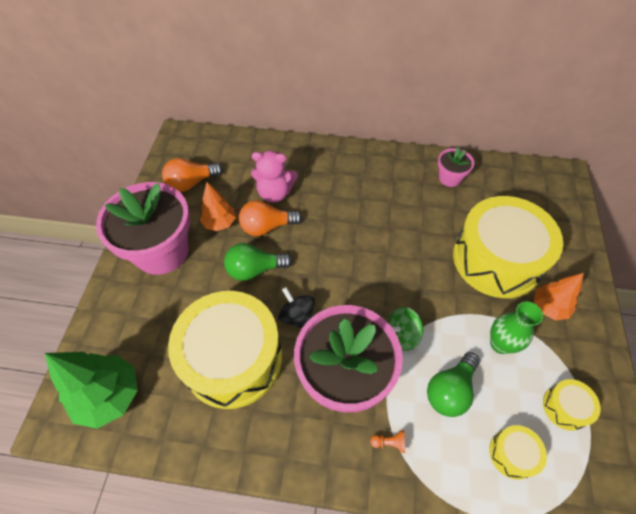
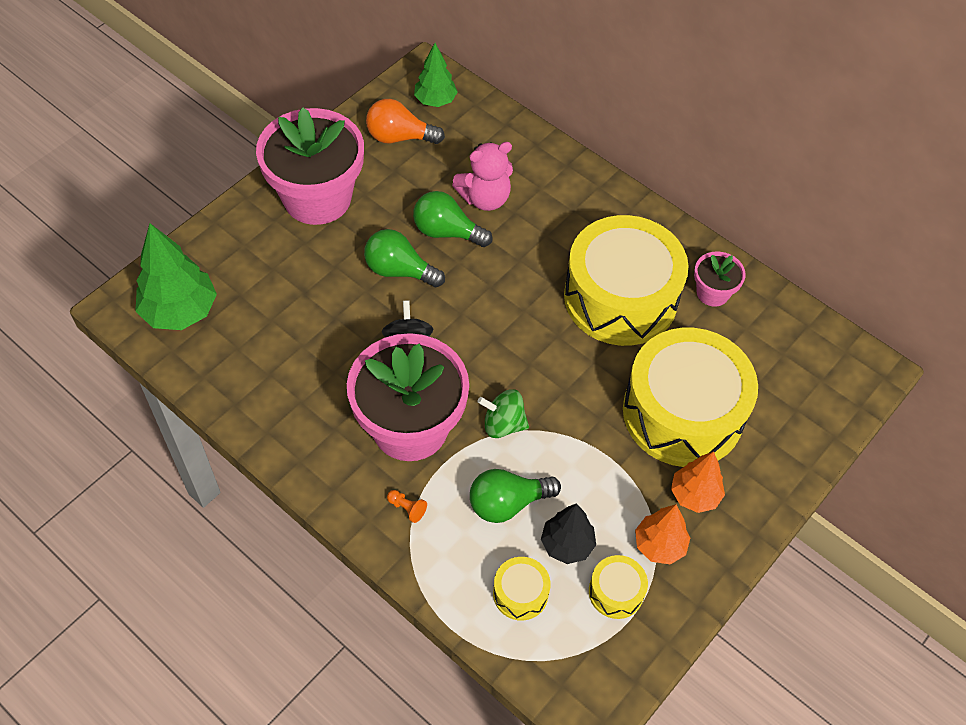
camera: 30 degrees right, 0 degrees up
yellow drum [168,291,282,409] -> yellow drum moved to [564,215,688,346]
orange tree [200,182,236,231] -> orange tree moved to [635,504,690,565]
orange light bulb [239,200,303,236] -> green light bulb [413,191,493,247]
pink teddy bear [251,151,298,202] -> pink teddy bear turned 60 degrees counterclockwise [452,142,513,211]
green vase [490,302,543,354] -> none
none -> green tree [414,43,458,107]
none -> black tree [541,503,596,564]

